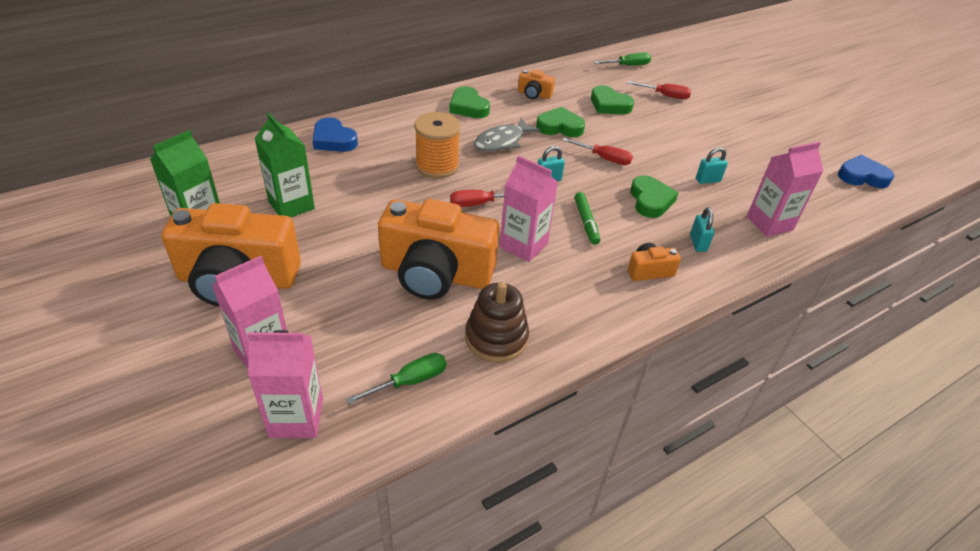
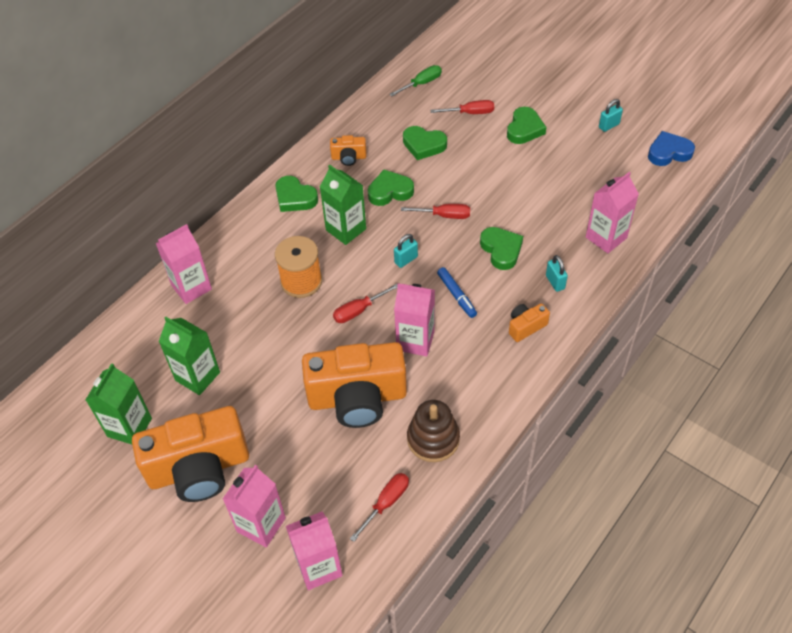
camera: 15 degrees left, 10 degrees up
blue heart [312,117,358,152] -> pink carton [156,224,212,304]
green screwdriver [346,353,447,404] -> red screwdriver [350,473,409,542]
grey fish [474,118,541,151] -> green carton [320,164,366,245]
green marker [574,192,600,245] -> blue marker [437,267,477,318]
turquoise padlock [696,147,728,184] -> turquoise padlock moved to [599,99,623,132]
none -> green heart [507,107,546,144]

